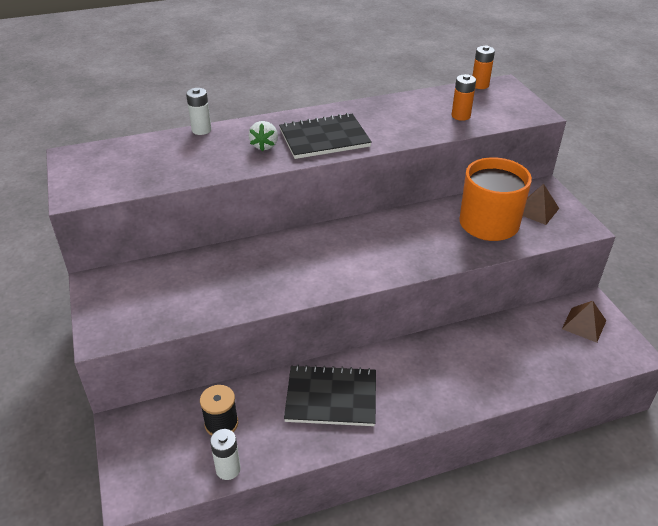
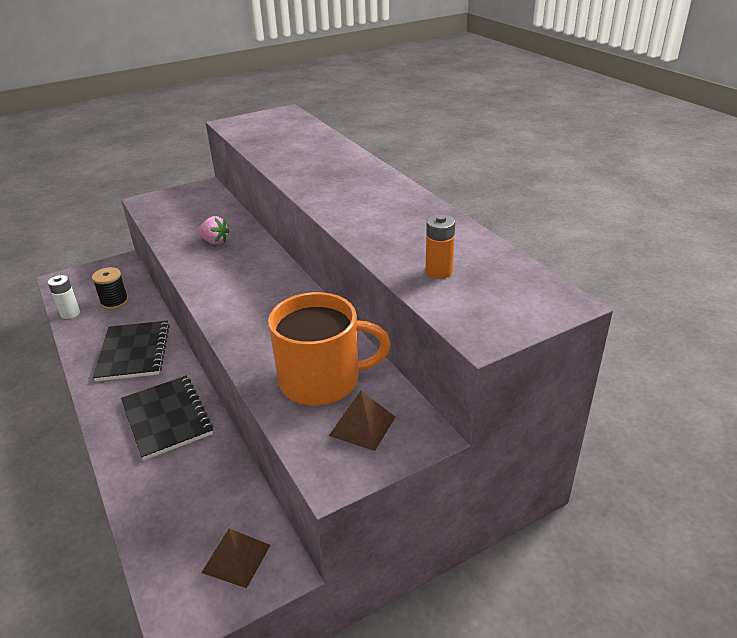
camera: 80 degrees right, 5 degrees down
white battery [186,88,211,135] -> none
white strawberry [248,121,278,151] -> none
black notebook [279,113,372,159] -> black notebook moved to [121,376,213,461]
orange battery [472,45,495,89] -> none
none -> pink strawberry [198,216,230,245]

